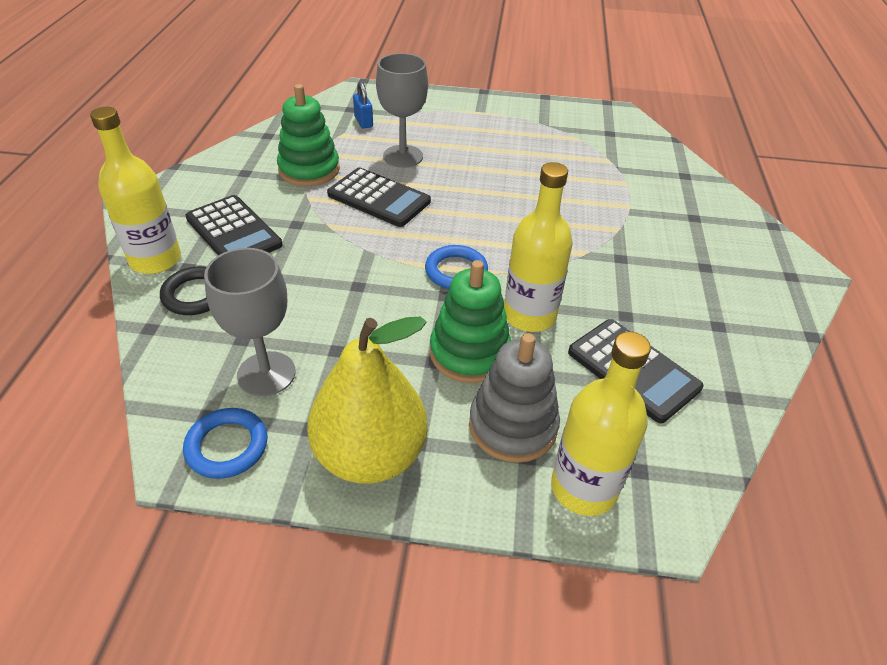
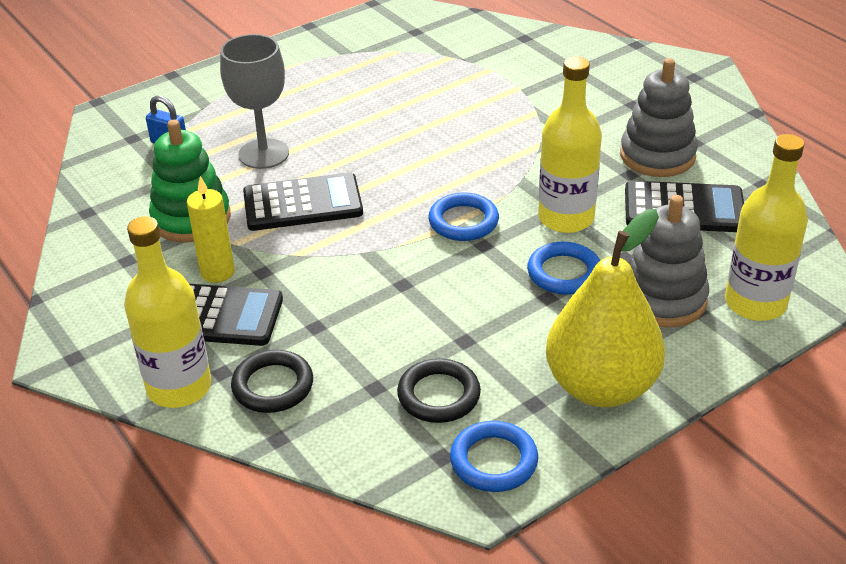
camera: 40 degrees left, 5 degrees down
grey goblet [204,248,296,396] -> black ring [397,358,481,423]
green stacking toy [430,260,511,383] -> blue ring [527,242,600,295]
none -> yellow candle [187,176,235,283]
none -> grey stacking toy [620,58,698,177]

